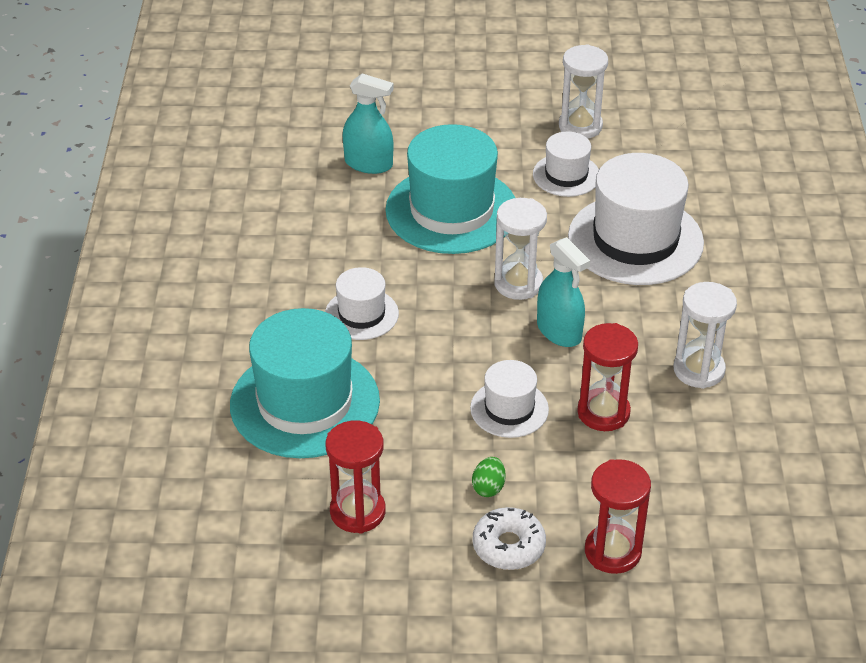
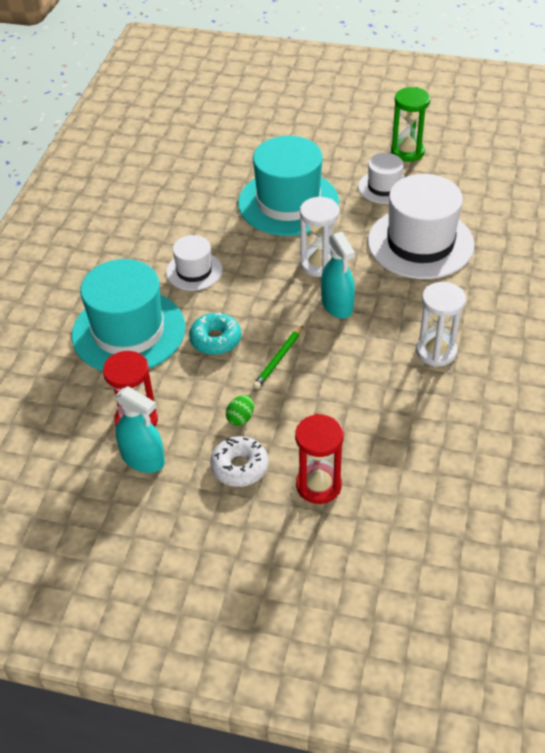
camera: 15 degrees right, 5 degrees up
turquoise spray bottle [343,73,394,174] -> turquoise spray bottle moved to [115,386,165,473]
white hat [470,360,549,438] -> green pencil [253,325,303,389]
white hourglass [559,44,608,139] -> green hourglass [391,87,430,162]
red hourglass [577,323,638,431] -> none
none -> turquoise donut [189,312,241,355]

